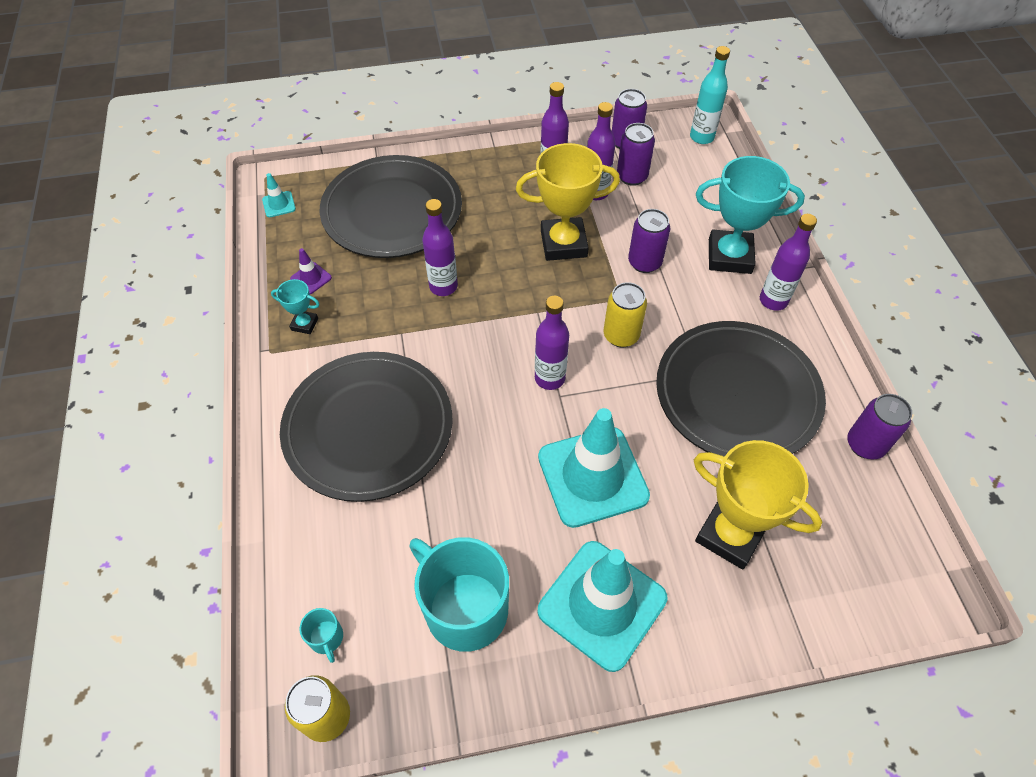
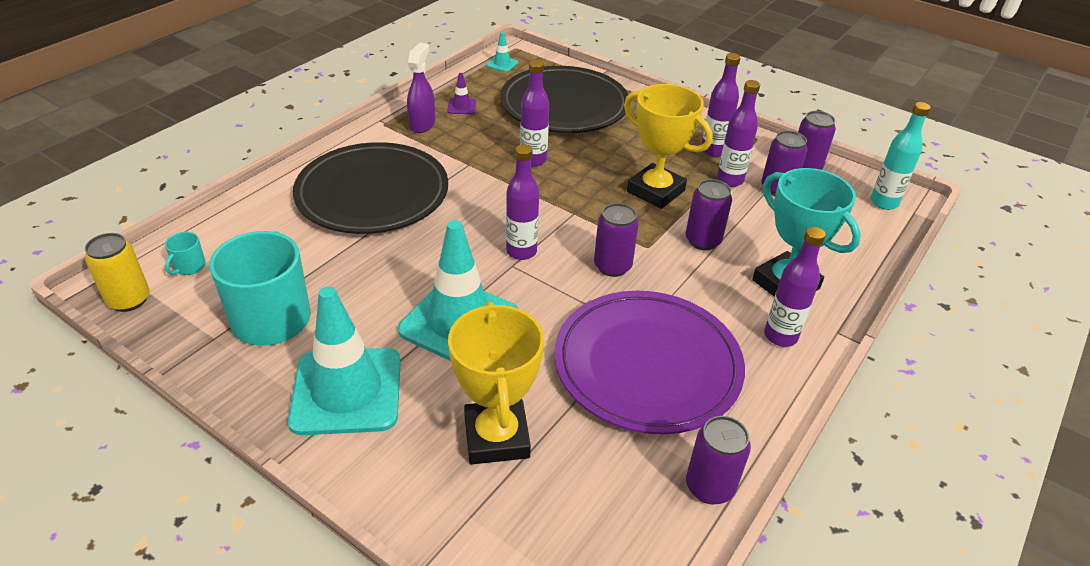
camera: 45 degrees right, 15 degrees down
turquoise trophy [271,279,319,334] -> purple spray bottle [407,43,435,133]
yellow can [603,282,647,347] -> purple can [594,203,639,277]
black plate [656,321,826,457] -> purple plate [554,291,745,434]

